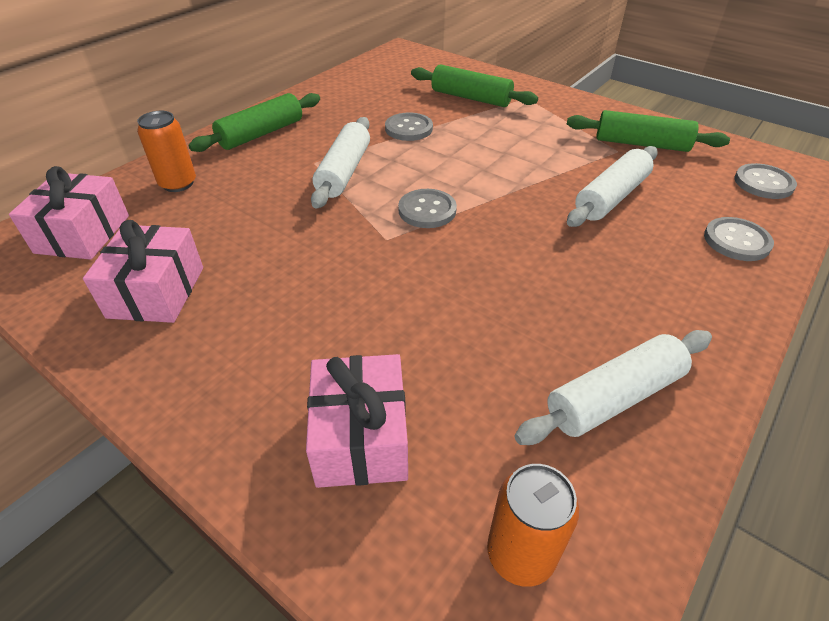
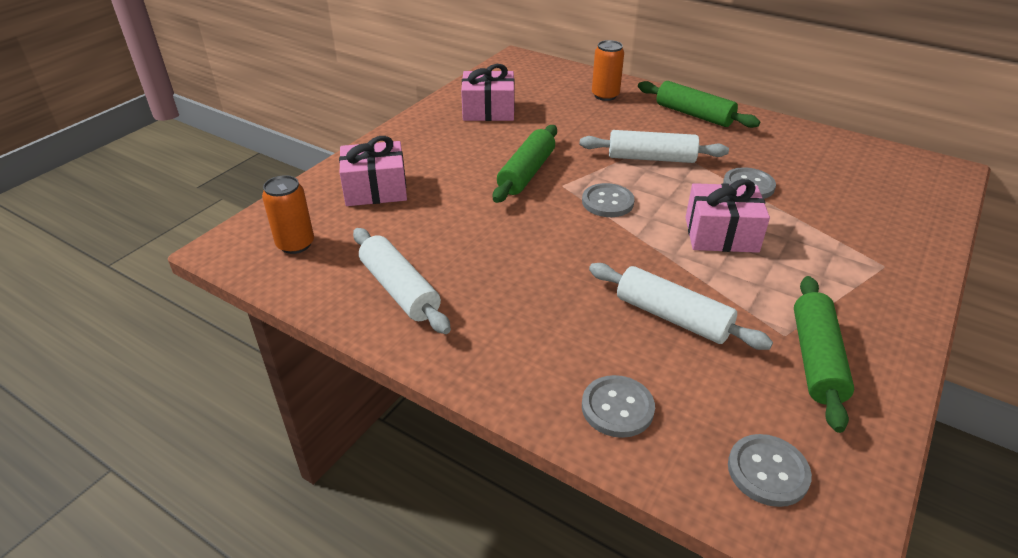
camera: 85 degrees right, 5 degrees down
pink gift [9,166,129,260] -> pink gift moved to [685,179,770,253]
green rolling pin [411,64,538,107] -> green rolling pin moved to [493,125,557,203]

